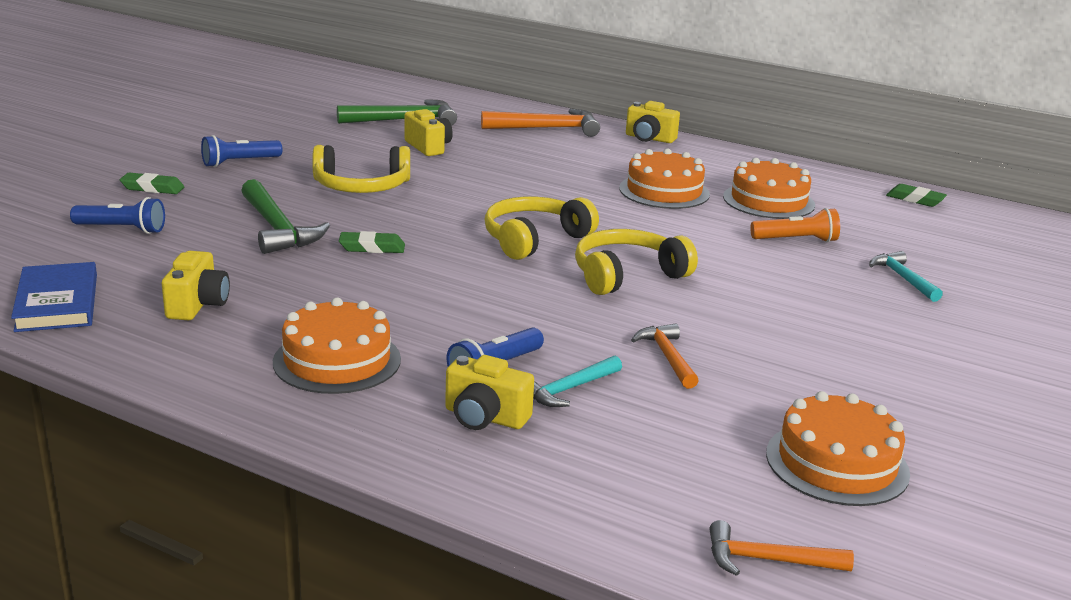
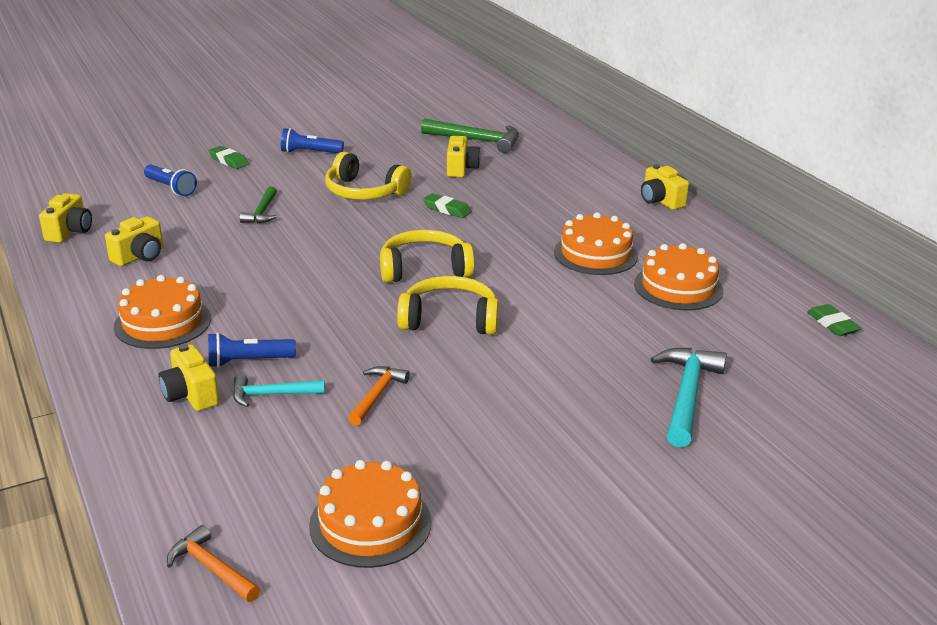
camera: 35 degrees right, 5 degrees up
blue book [11,262,97,332] -> yellow camera [39,193,92,243]
green hammer [241,179,330,254] -> green hammer [240,186,277,223], size x0.60
green eraser [339,231,405,253] -> green eraser moved to [423,193,472,218]
orange hammer [481,109,600,137] -> none
orange flashlight [750,208,840,243] -> none
turquoise hammer [869,251,943,302] -> turquoise hammer [651,348,727,448], size x1.66

